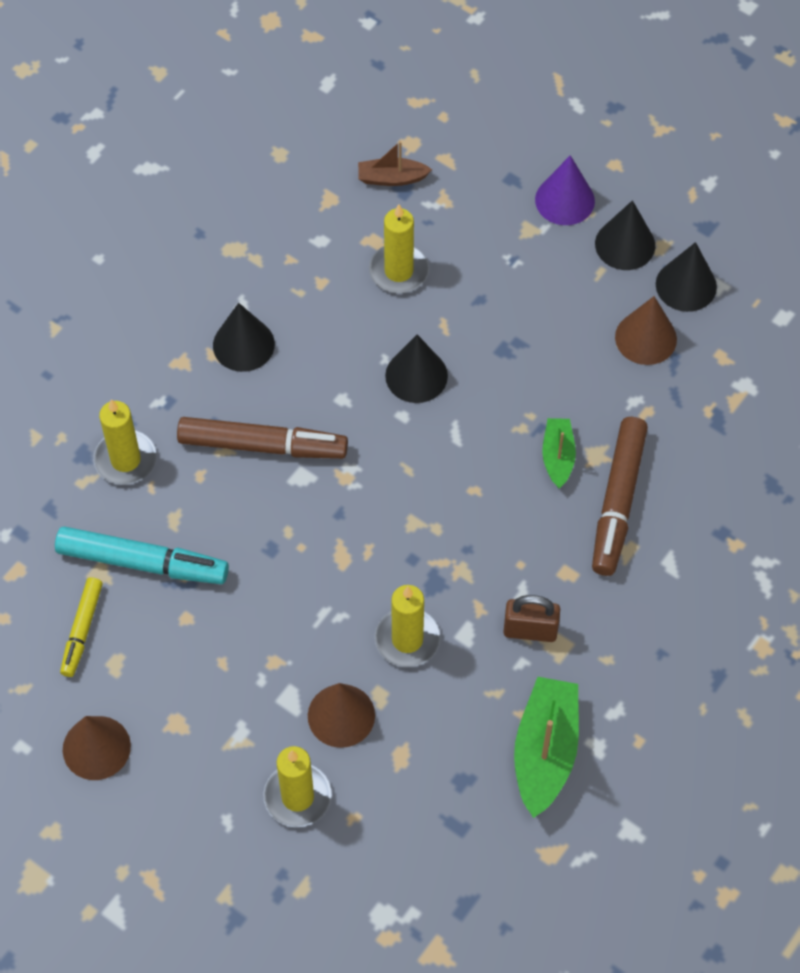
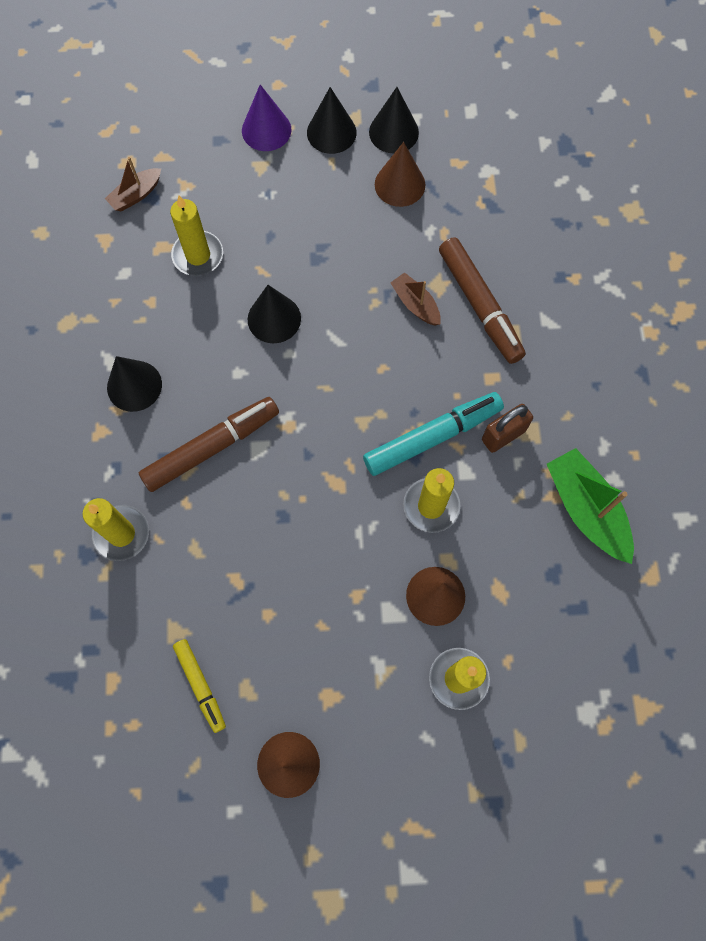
camera: 40 degrees left, 10 degrees up
turquoise marker [55,526,229,584] -> turquoise marker moved to [363,392,504,476]
green boat [542,418,576,488] -> brown boat [390,272,441,325]

